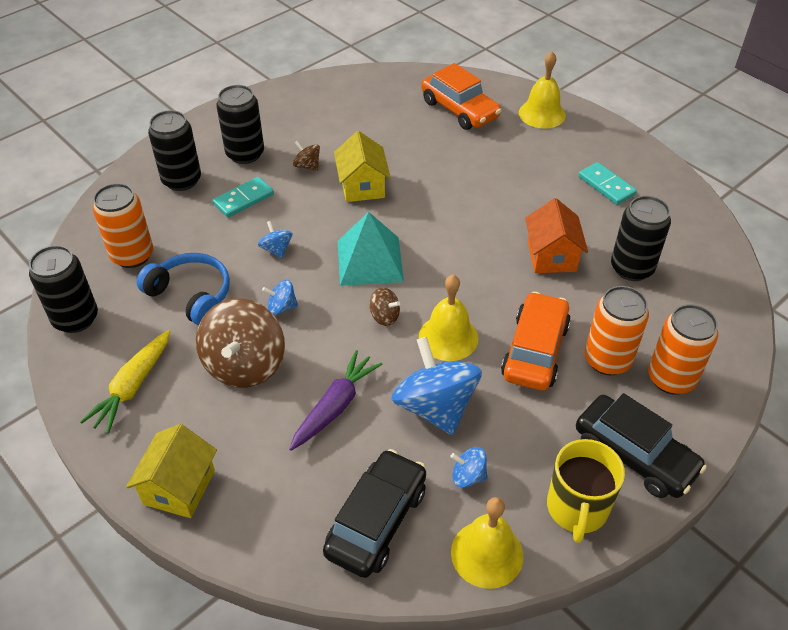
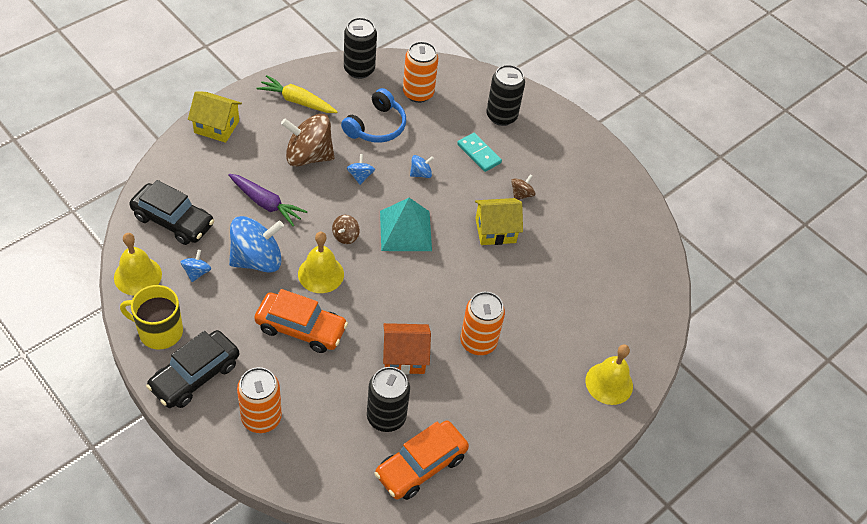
camera: 85 degrees right, 5 degrees up
black can [216,85,264,164] -> none
orange car [421,63,502,130] -> orange car moved to [374,421,469,500]
turquoise domino [578,162,637,205] -> none
orange can [585,286,649,375] -> orange can moved to [460,292,505,355]

